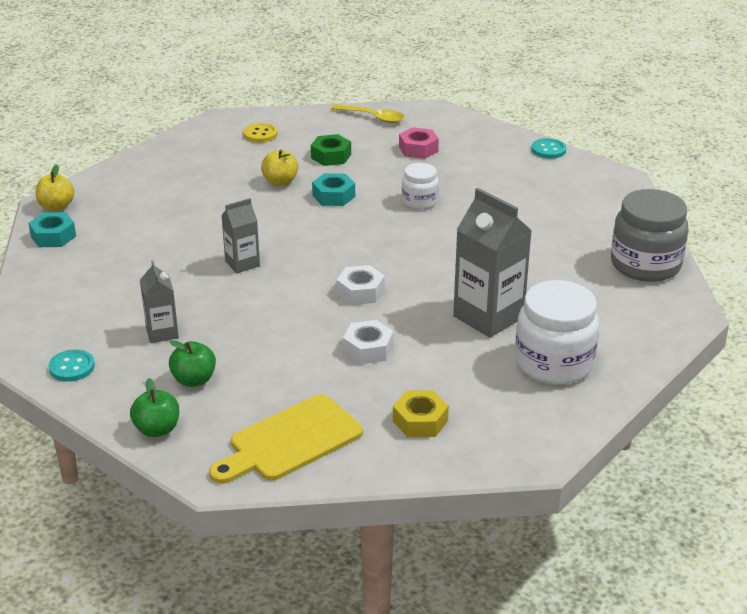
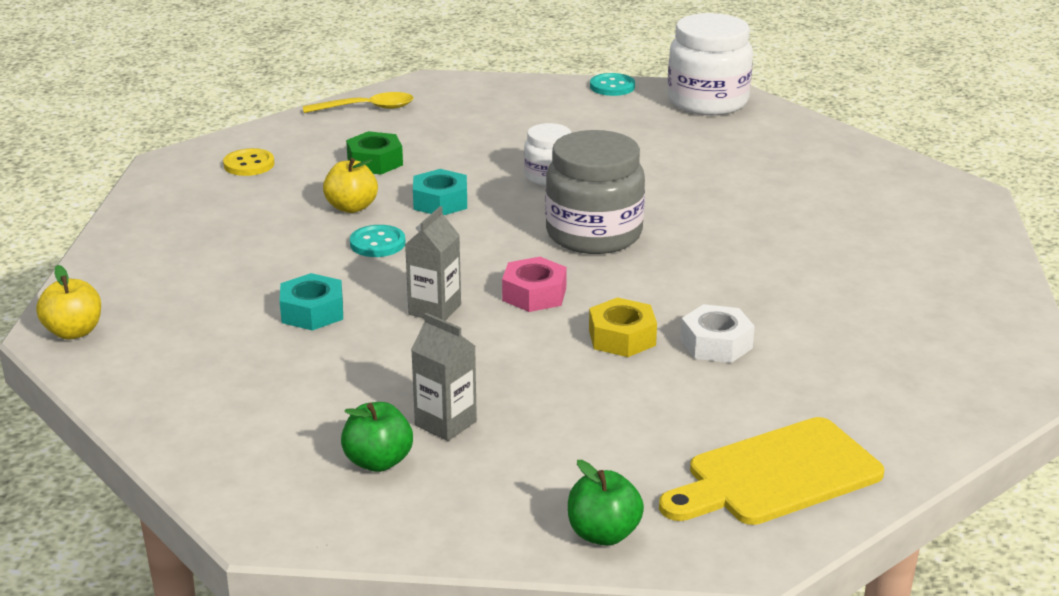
camera: 35 degrees left, 5 degrees down
turquoise nut [28,212,76,247] -> turquoise nut moved to [280,273,343,331]
turquoise button [48,349,95,382] -> turquoise button moved to [350,225,406,257]
green apple [169,340,216,387] -> green apple moved to [341,402,413,472]
yellow cutting board [209,394,363,484] -> yellow cutting board turned 45 degrees clockwise [659,417,884,525]
white nut [337,265,385,305] -> none
yellow nut [393,390,449,437] -> yellow nut moved to [589,297,657,357]
pink nut [399,127,439,159] -> pink nut moved to [502,257,567,312]
grey carton [453,188,532,338] -> none
white jar [515,280,599,385] -> white jar moved to [668,13,753,115]
grey jar [611,189,688,282] -> grey jar moved to [545,130,645,254]

